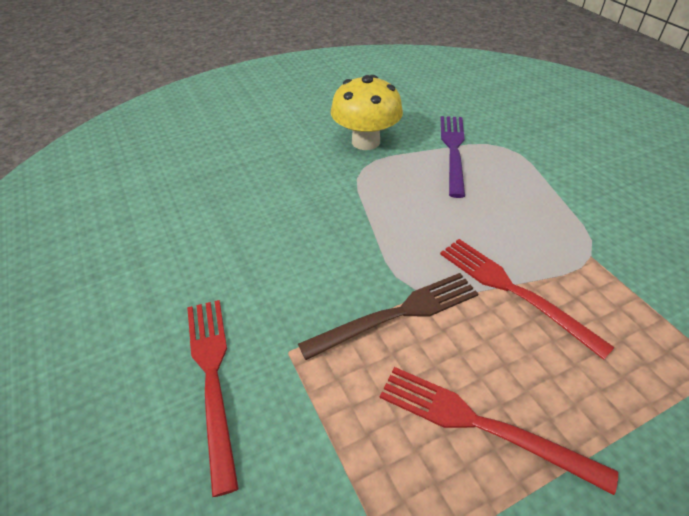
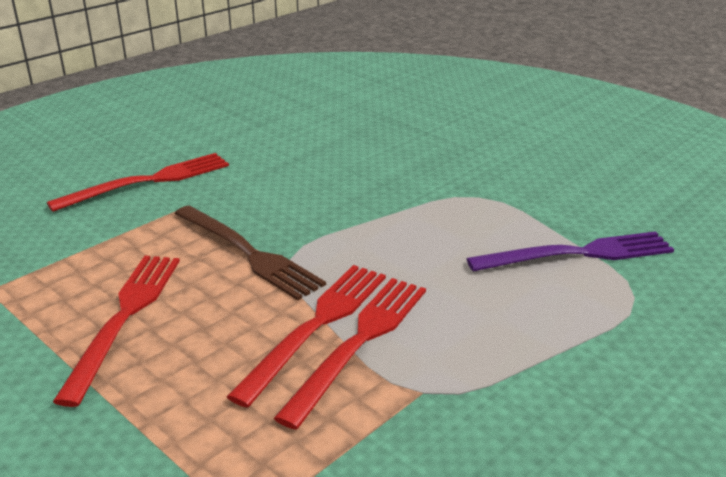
camera: 70 degrees right, 15 degrees down
yellow mushroom [331,75,403,150] -> none
none -> red fork [274,278,426,430]

